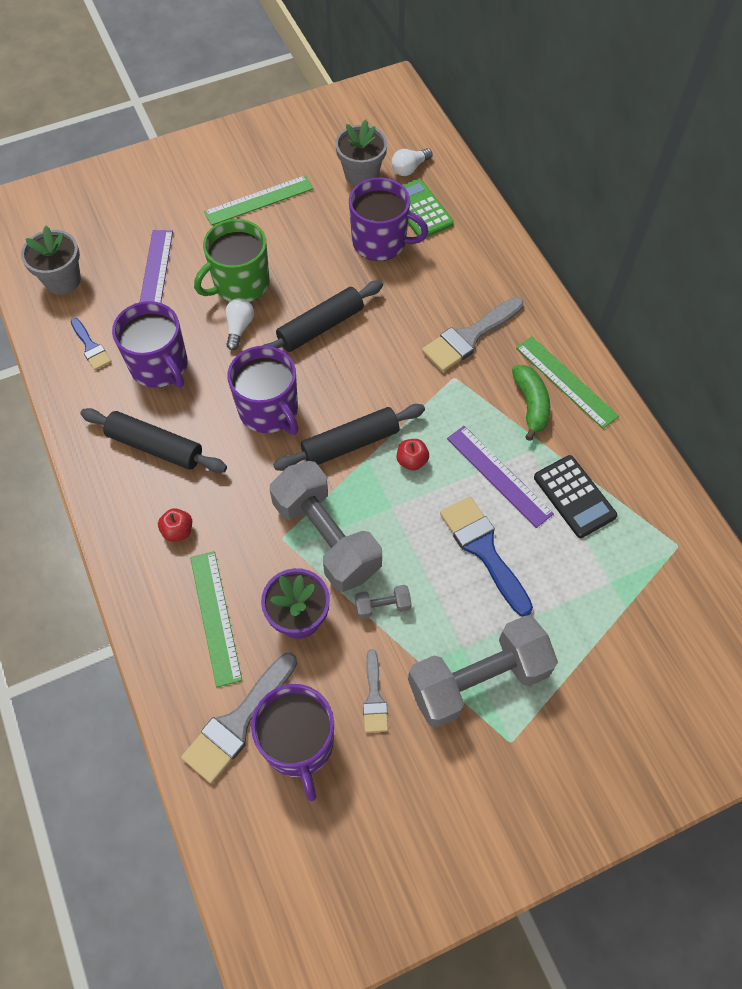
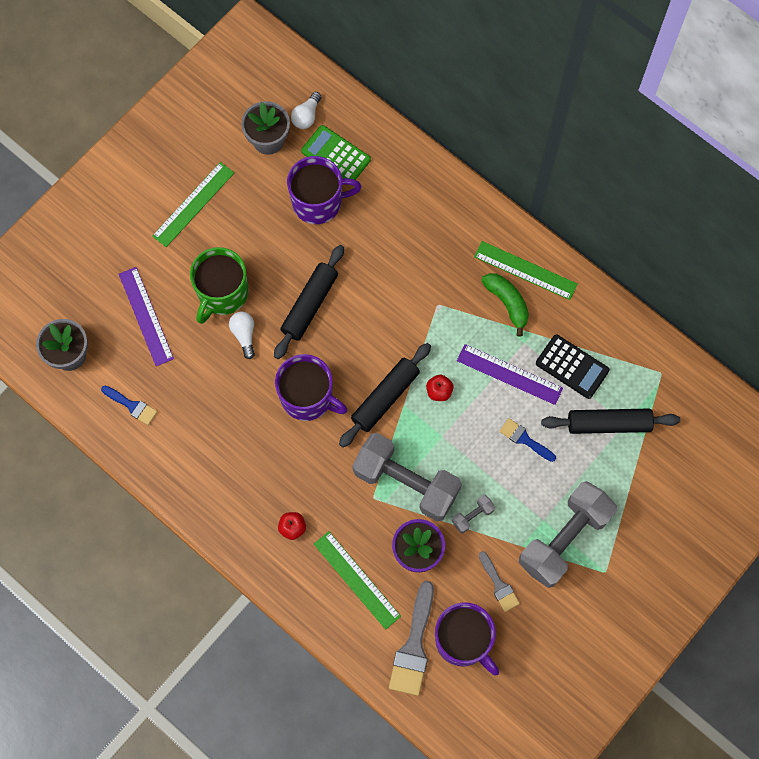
camera: 25 degrees left, 10 degrees up
black rolling pin [80,408,227,473] -> black rolling pin moved to [541,408,680,434]
purple mug [112,301,188,388] -> none
grey brush [422,297,524,372] -> none
blue brush [440,496,533,616] -> blue brush [499,418,556,462], size x0.57

